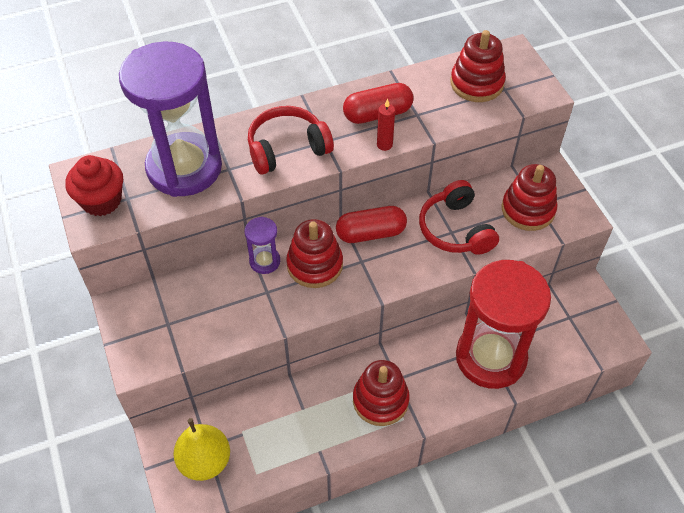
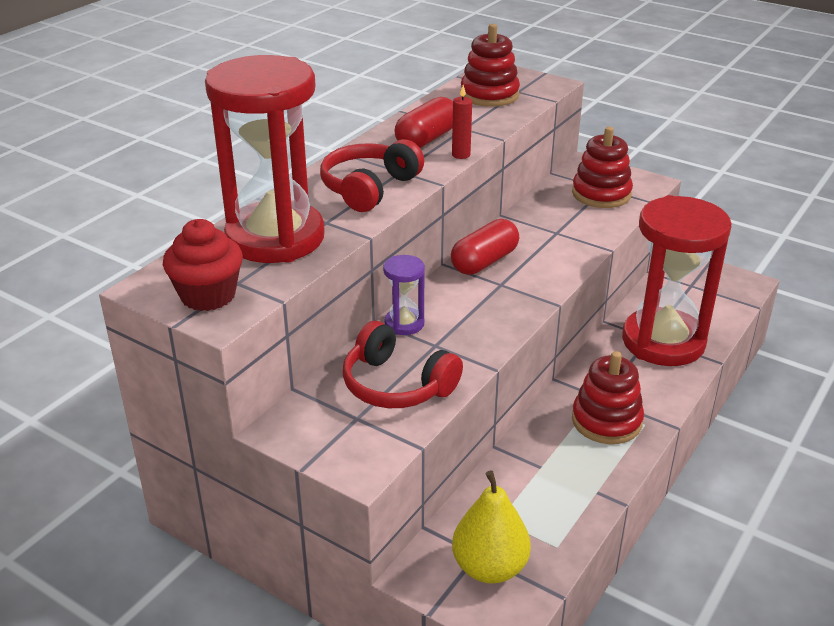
camera: 35 degrees left, 20 degrees down
purple hourglass [119,41,222,197] -> red hourglass [205,55,325,263]
red stacking toy [286,219,343,288] -> none
red headphones [419,180,499,255] -> red headphones moved to [343,321,463,408]

